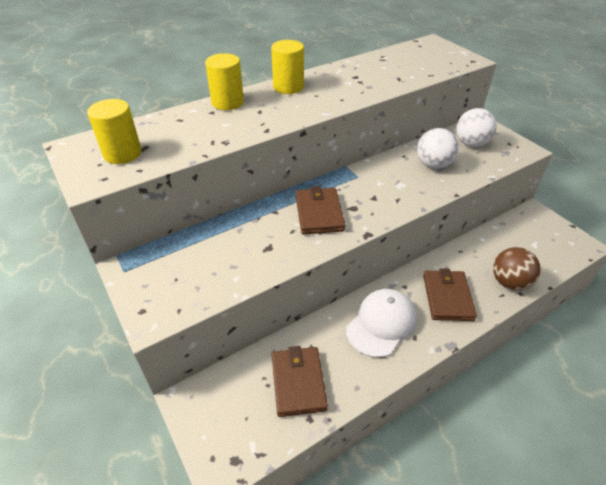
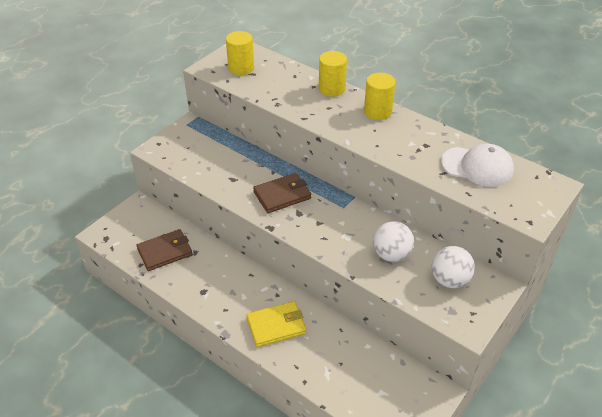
camera: 70 degrees right, 0 degrees up
white cap [346,289,417,358] -> white cap moved to [441,144,514,187]
brown wallet [423,268,477,321] -> yellow wallet [246,301,306,347]
brown ball [493,247,541,290] -> none

